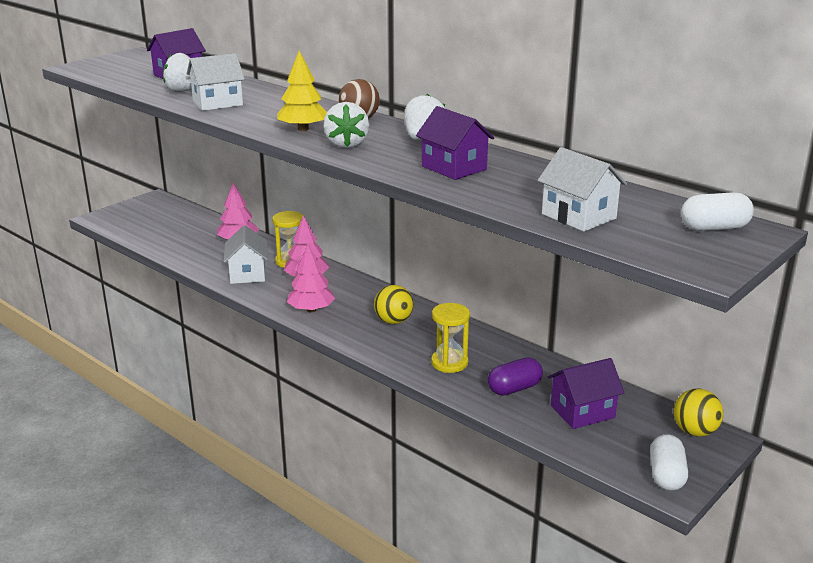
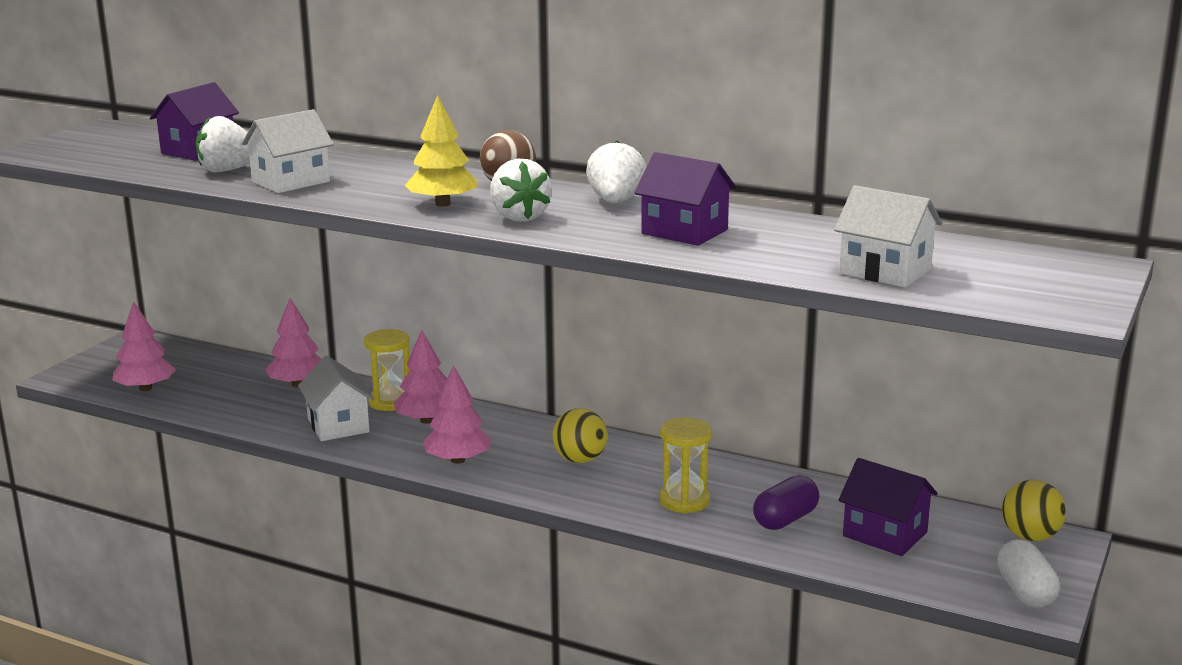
camera: 15 degrees left, 5 degrees down
purple house [548,358,624,429] -> purple house turned 75 degrees clockwise [838,458,938,556]
white capsule [681,192,754,231] -> none
none -> pink tree [112,302,176,391]

